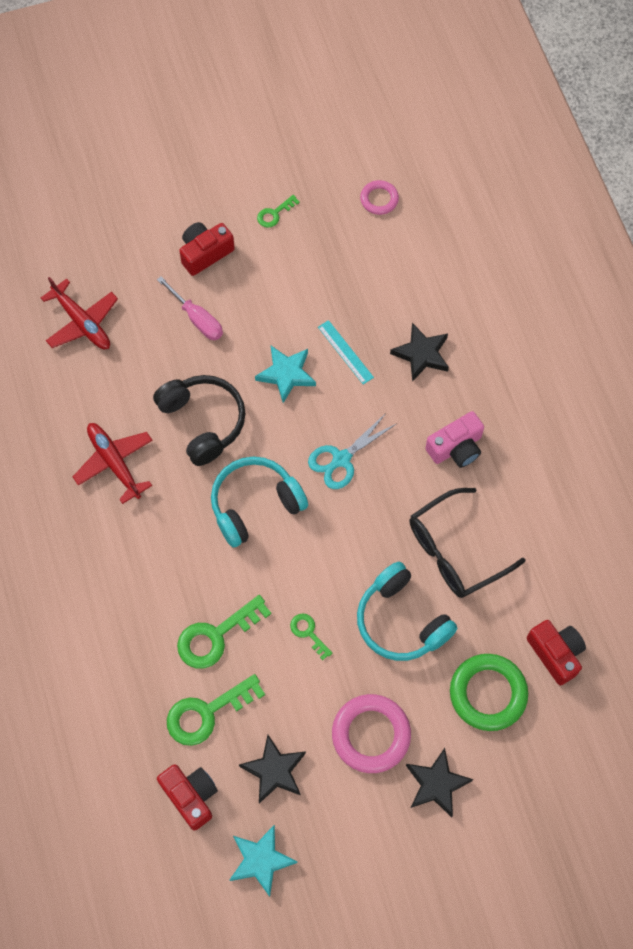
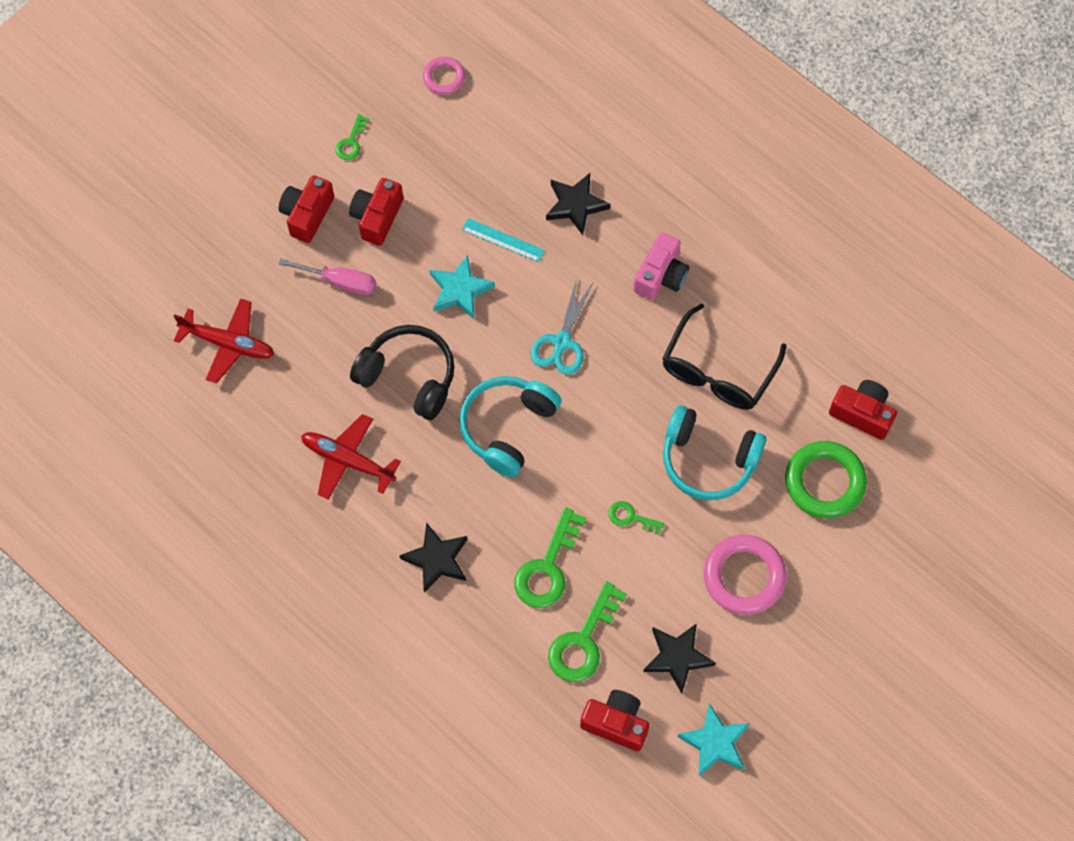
camera: 30 degrees left, 0 degrees up
black star [406,748,473,818] -> black star moved to [399,522,468,593]
none -> red camera [349,178,403,246]

